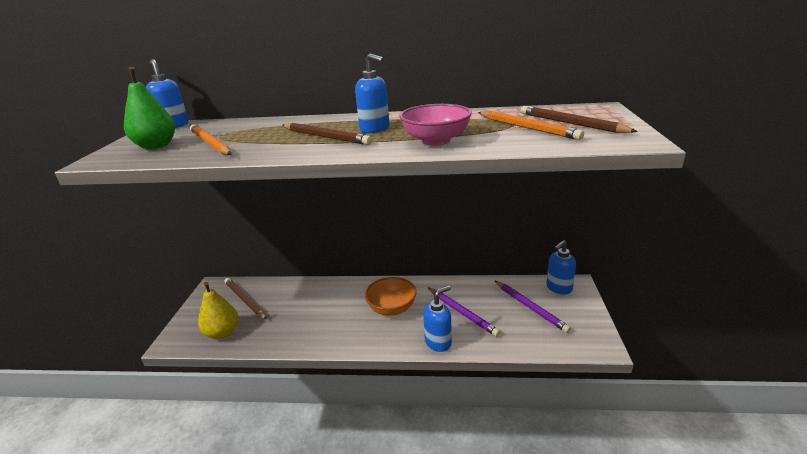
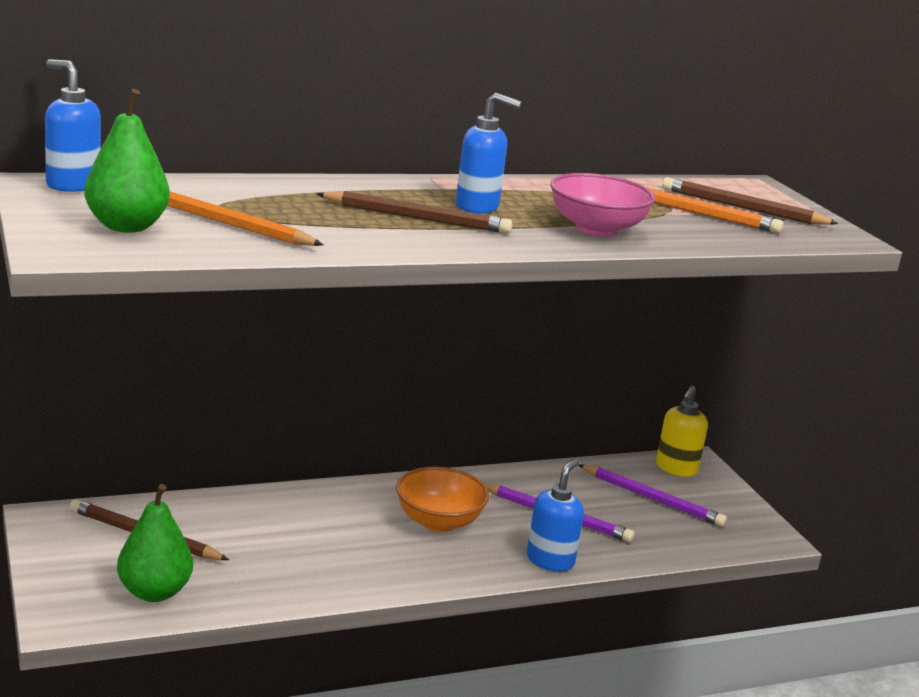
camera: 30 degrees left, 5 degrees down
yellow pear [198,282,238,339] -> green pear [117,484,193,602]
blue soap dispenser [547,240,576,295] -> yellow soap dispenser [656,386,708,477]

